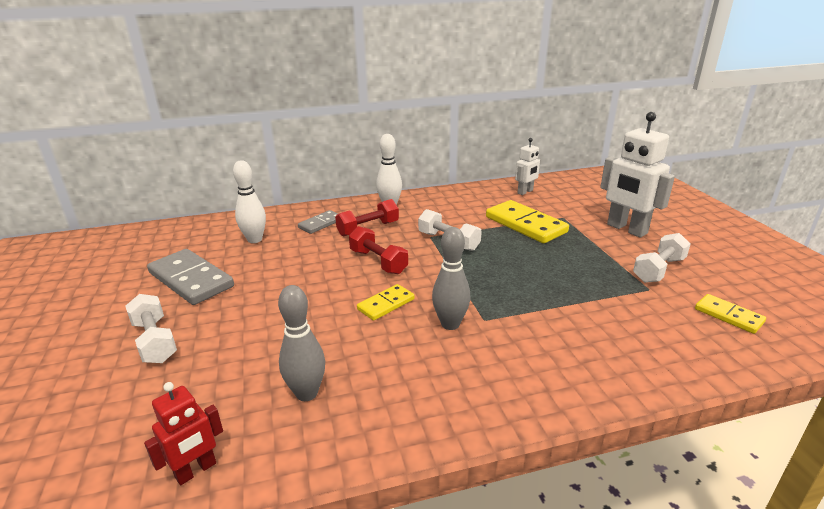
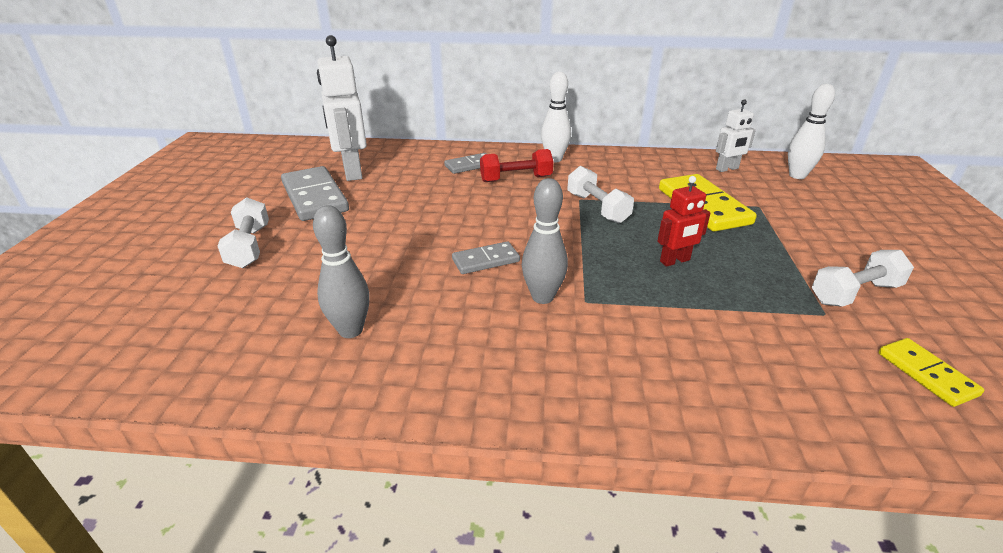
camera: 20 degrees right, 5 degrees up
red robot [144,382,223,485] -> red robot moved to [657,176,711,267]
white bowling pin [233,160,266,243] -> white bowling pin moved to [788,84,835,179]
red dumbbell [349,226,408,274] -> none
yellow domino [357,284,415,321] -> grey domino [452,241,520,274]
white robot [600,112,675,238] -> white robot moved to [317,35,367,181]

